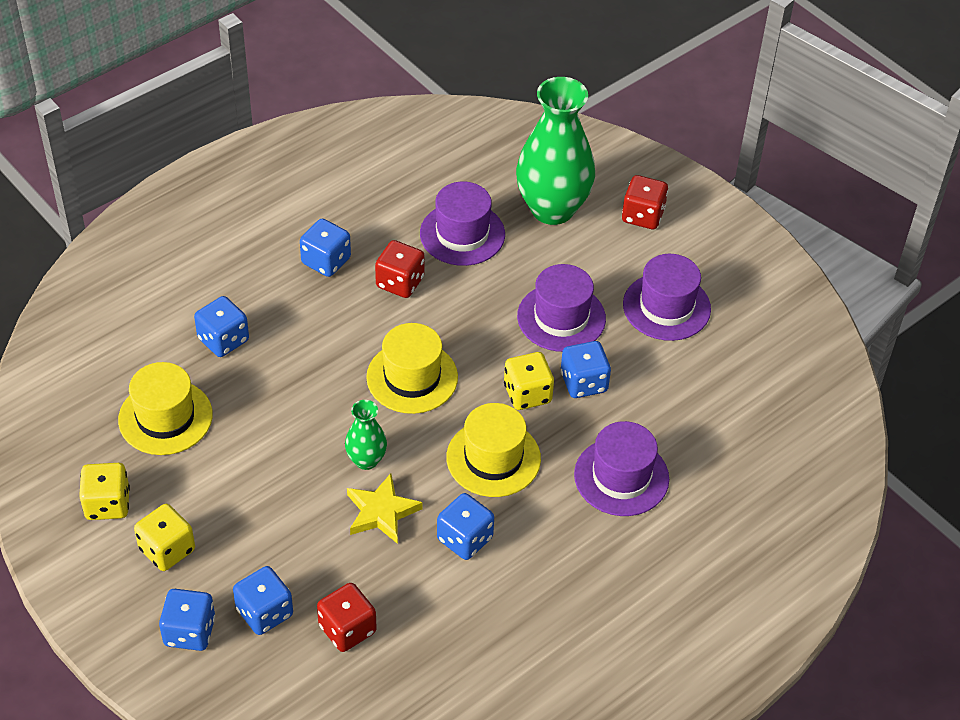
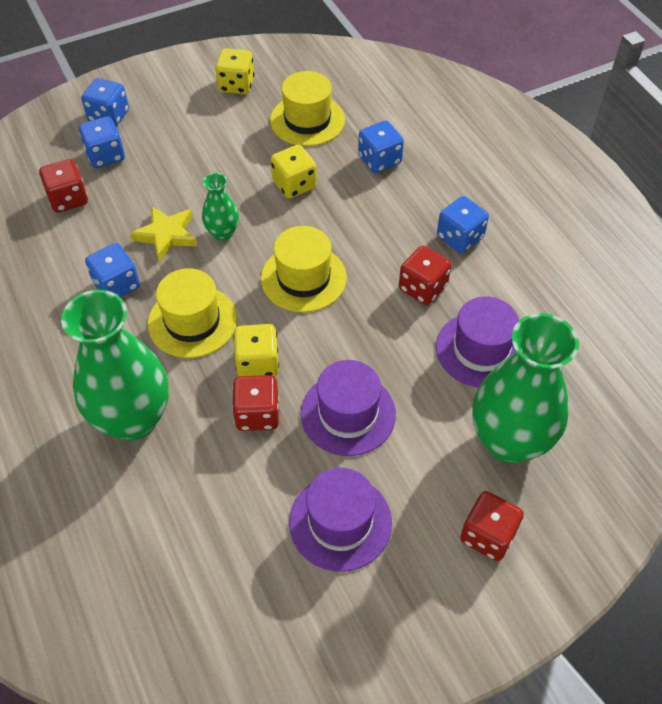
camera: 105 degrees right, 5 degrees up
yellow dice [134,504,195,571] -> yellow dice moved to [271,145,317,199]
blue dice [561,341,611,398] -> red dice [232,375,279,431]
purple hat [574,421,669,516] -> green vase [61,290,169,441]

